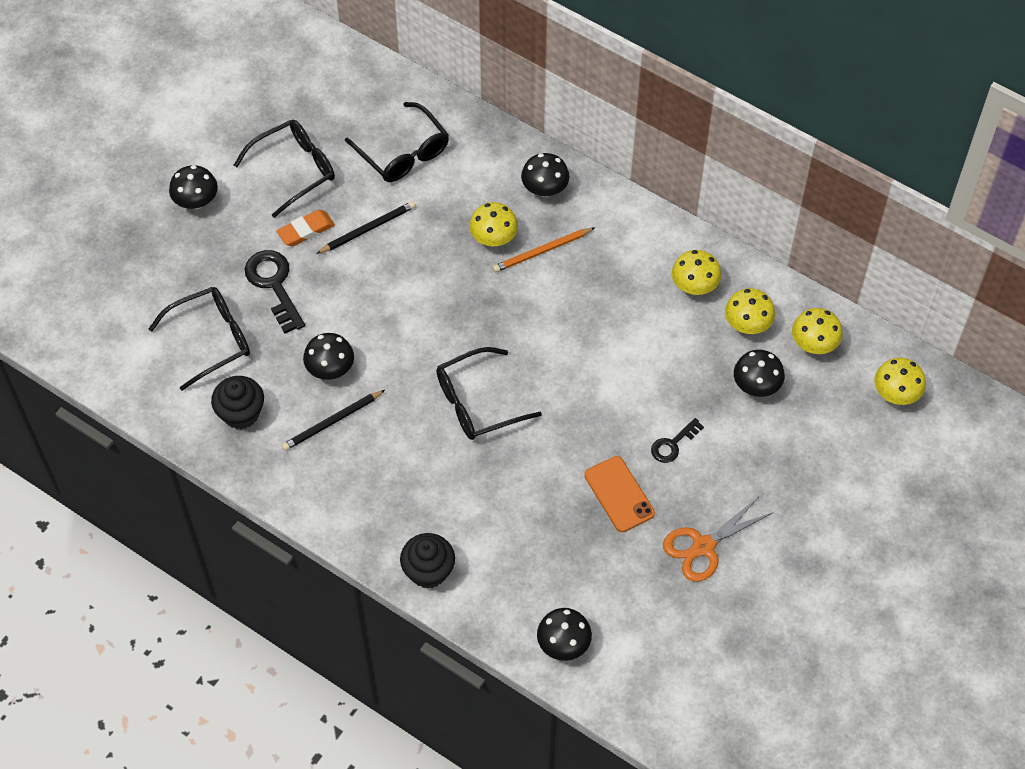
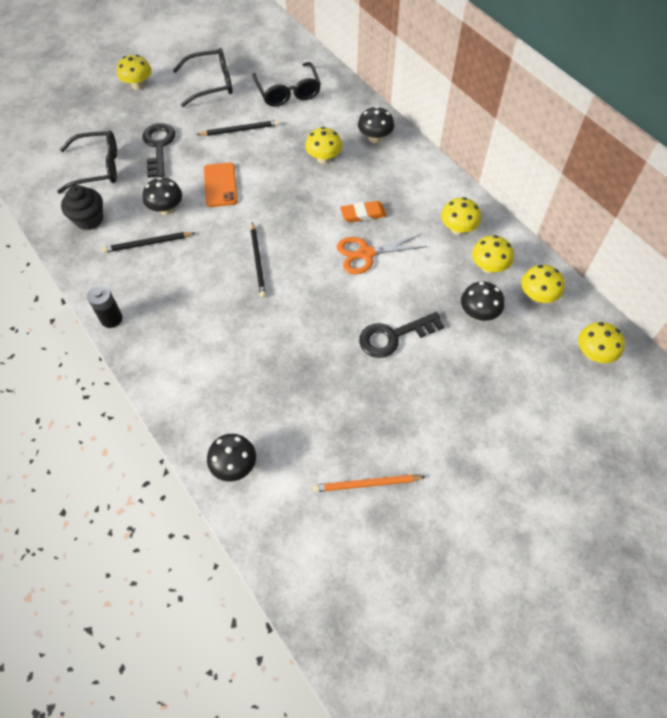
camera: 20 degrees right, 0 degrees up
black mushroom [169,165,218,209] -> yellow mushroom [117,55,152,90]
orange eraser [276,210,335,246] -> orange eraser moved to [340,201,387,223]
black cupcake [400,533,455,589] -> none
black glasses [436,347,542,440] -> black pencil [251,222,266,298]
orange pencil [493,227,595,272] -> orange pencil moved to [313,475,425,492]
orange phone [584,456,655,532] -> orange phone moved to [204,162,238,207]
black key [651,418,704,463] -> black key [359,312,445,358], size x1.69
orange scissors [663,497,774,582] -> orange scissors moved to [337,234,427,274]
none -> black battery [87,285,123,328]

